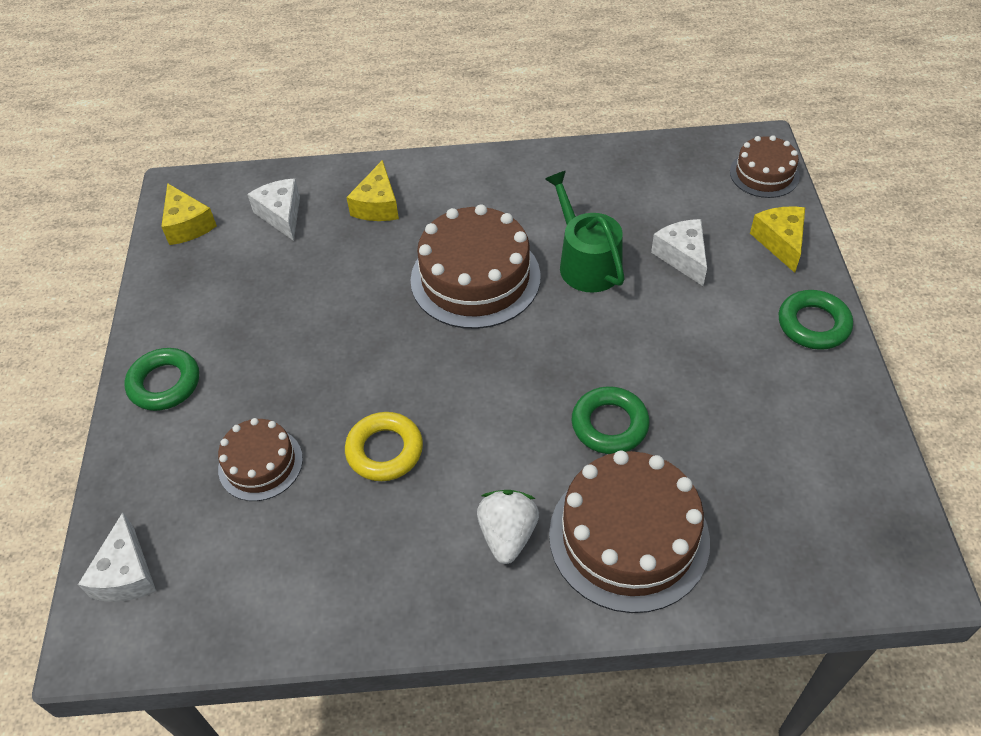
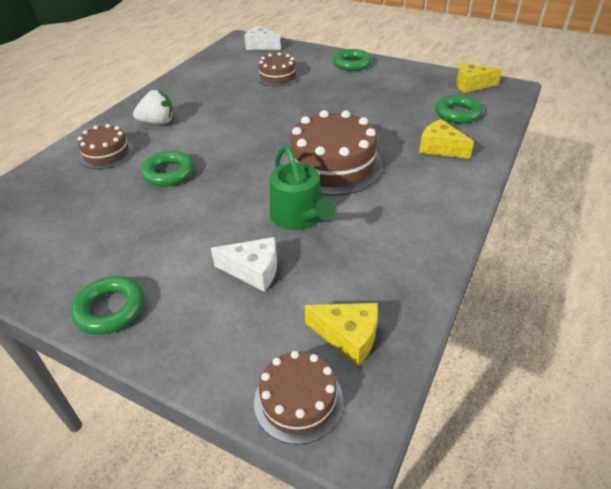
camera: 120 degrees right, 10 degrees down
white cheese [247,179,300,241] -> green ring [435,95,483,123]
yellow ring [345,412,423,481] -> none
white strawberry [477,490,539,564] -> white strawberry turned 45 degrees counterclockwise [133,90,174,124]
green watering can [545,171,625,293] -> green watering can turned 60 degrees clockwise [270,145,337,230]
brown cake [549,451,710,613] -> brown cake [78,124,134,169], size x0.57
yellow cheese [750,206,805,273] -> yellow cheese moved to [304,303,378,366]

